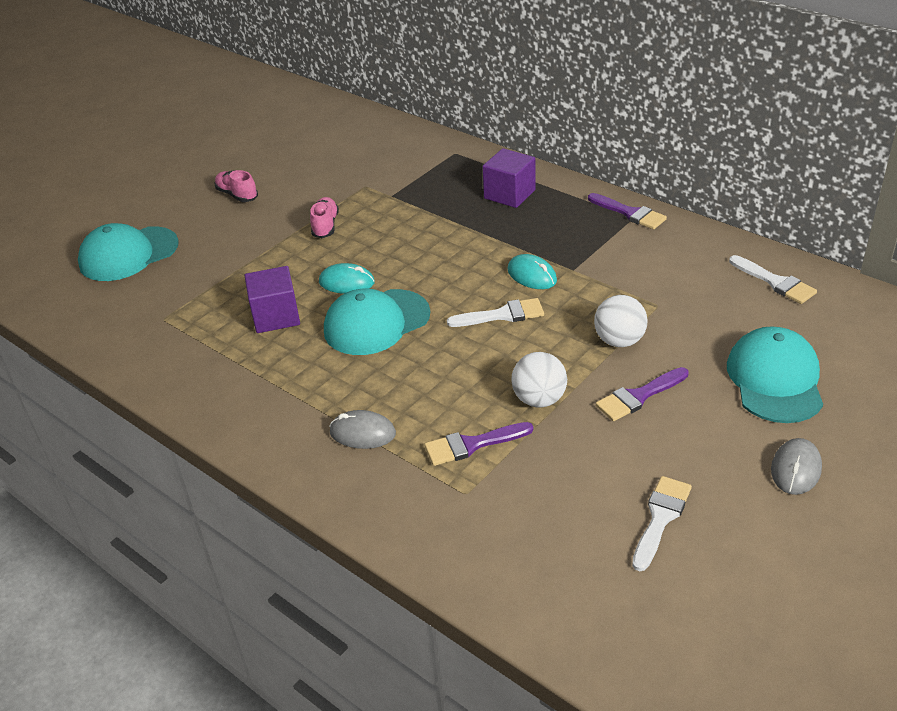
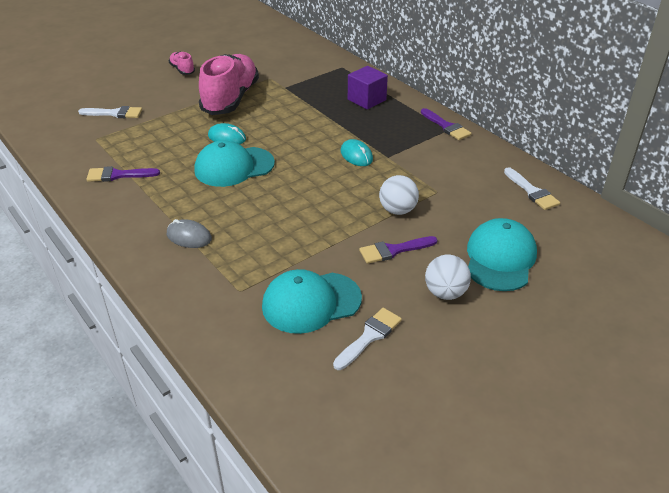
camera: 10 degrees right, 0 degrees up
turquoise cap [78,223,179,281] -> turquoise cap moved to [262,269,362,334]
purple cube [245,266,300,333] -> none
pink shoe [310,197,339,238] -> pink shoe [199,54,259,115], size x2.26
purple brush [425,422,533,466] -> purple brush moved to [86,166,160,182]
white brush [447,298,544,327] -> white brush moved to [78,106,142,118]
white ball [512,352,567,407] -> white ball moved to [425,255,471,300]
grey mouse [771,438,822,495] -> none

